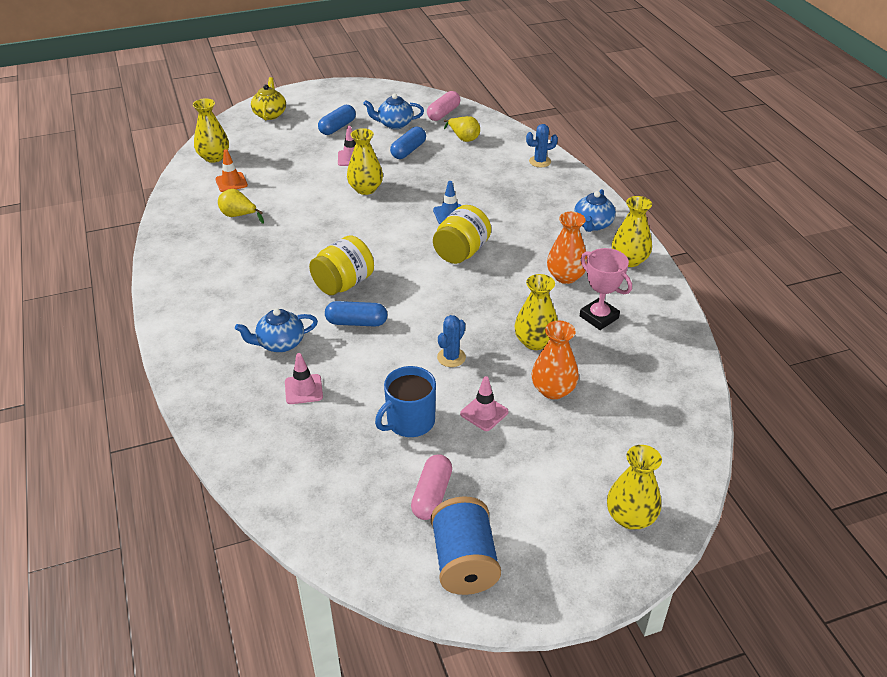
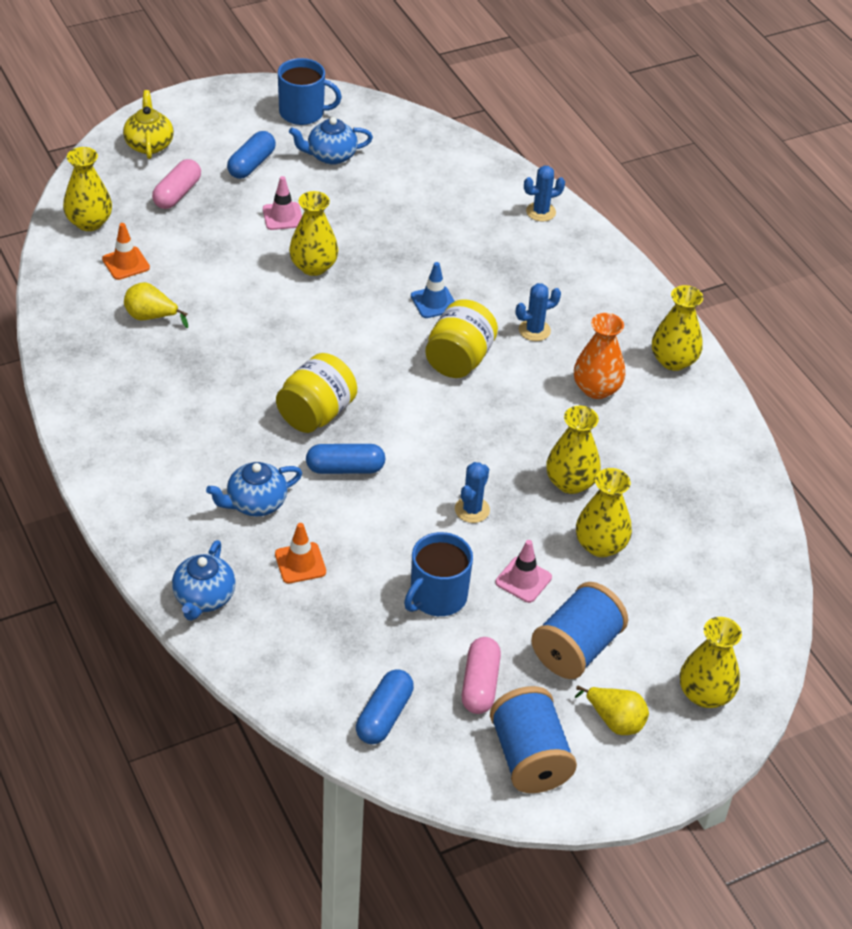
camera: 10 degrees left, 5 degrees up
pink traffic cone [285,353,323,404] -> orange traffic cone [275,523,326,584]
blue capsule [390,127,426,159] -> blue capsule moved to [356,670,414,744]
pink capsule [427,91,461,121] -> pink capsule moved to [152,159,201,209]
yellow pear [444,116,480,142] -> yellow pear moved to [575,686,649,735]
orange vase [532,321,579,399] -> yellow vase [576,468,632,557]
blue teapot [574,189,616,232] -> blue teapot moved to [172,540,236,621]
pink trophy [580,248,632,330] -> none
none -> blue mug [278,58,342,125]
none -> blue cactus [516,283,561,341]
none -> blue spool [531,582,628,679]

